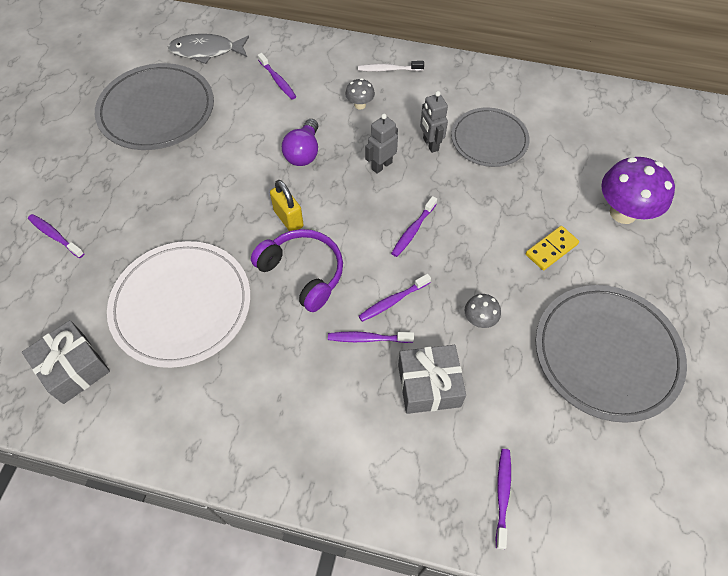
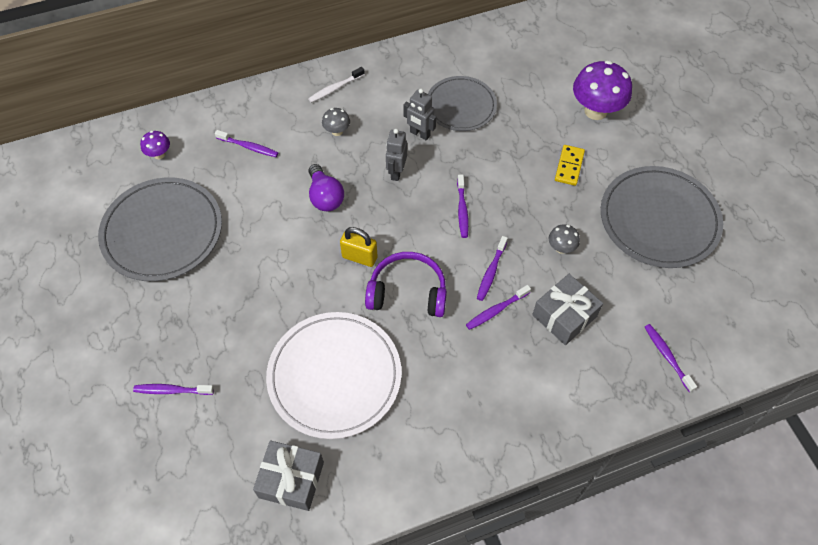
camera: 35 degrees left, 0 degrees up
grey fish [168,34,249,64] -> purple mushroom [140,131,170,159]

